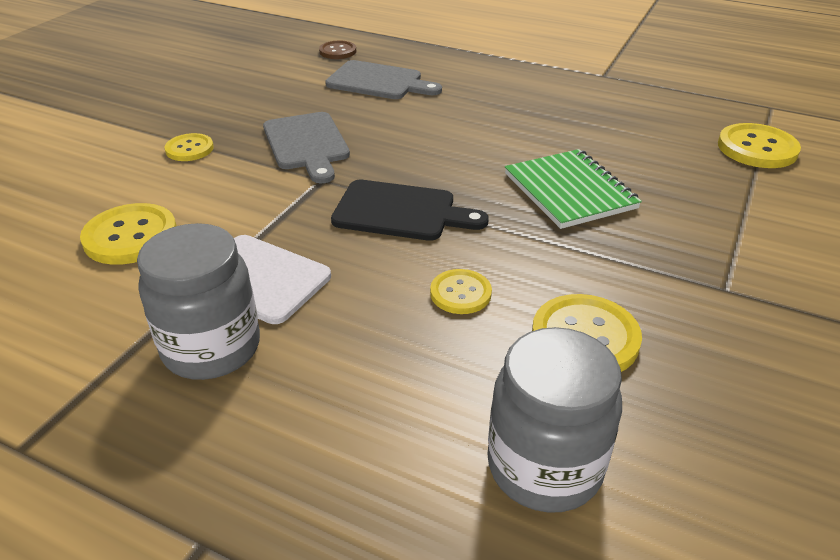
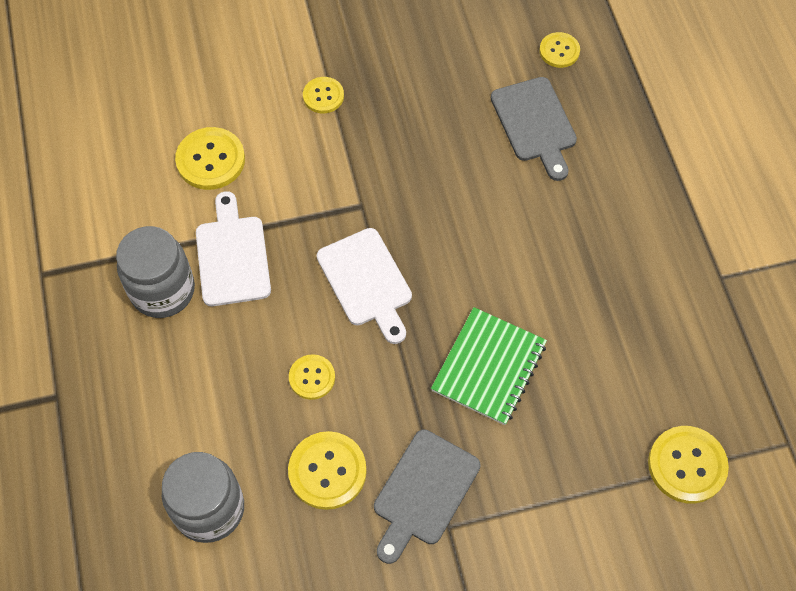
camera: 50 degrees right, 25 degrees up
grey cutting board [263,112,350,183] -> grey cutting board moved to [374,429,481,564]
brown button [319,41,356,59] -> yellow button [539,32,580,68]
black cutting board [331,180,489,241] -> white cutting board [317,228,412,344]

